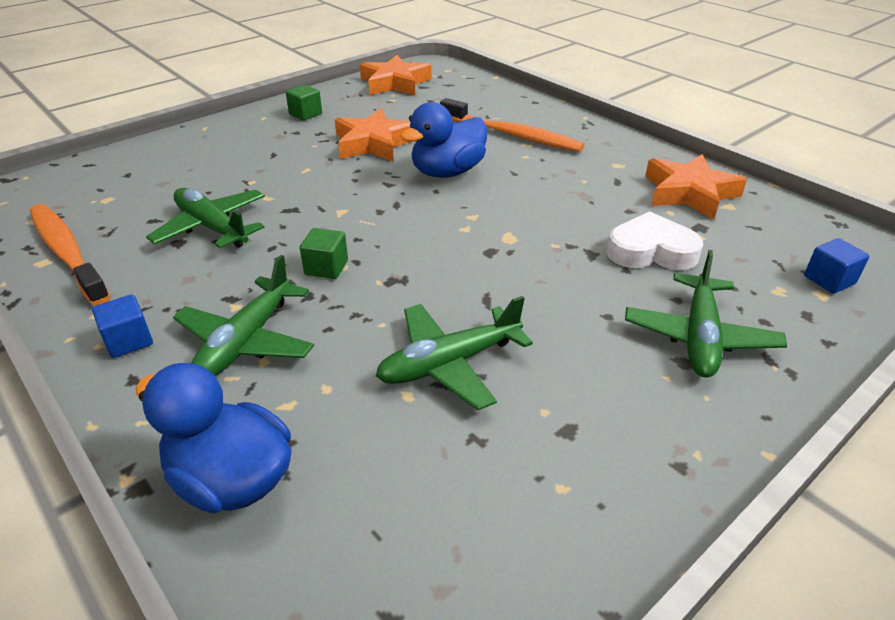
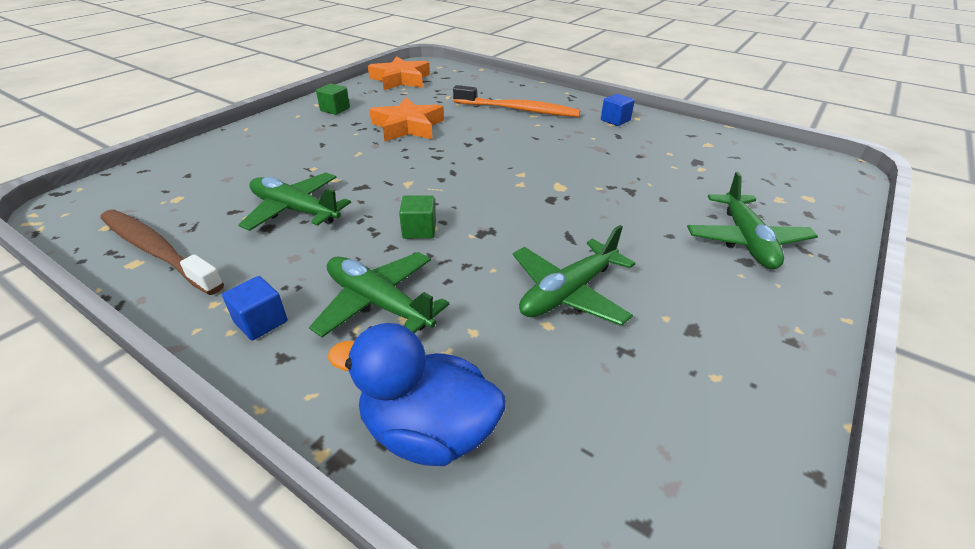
camera: 15 degrees left, 0 degrees up
orange toothbrush [30,204,110,306] -> brown toothbrush [100,209,224,295]
green plane [173,255,314,376] -> green plane turned 120 degrees clockwise [309,252,449,338]
blue duck [400,102,487,178] -> none
white heart [607,211,703,270] -> none
orange star [645,154,747,220] -> none
blue cube [804,238,869,294] -> blue cube moved to [601,94,635,126]

